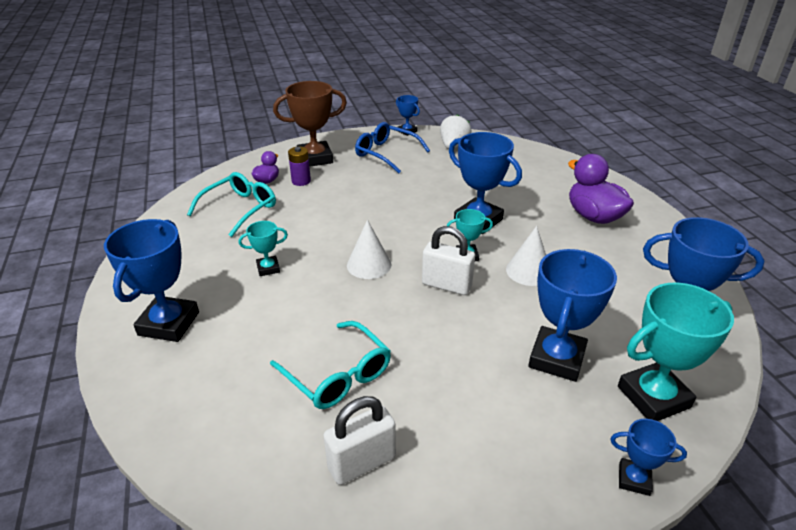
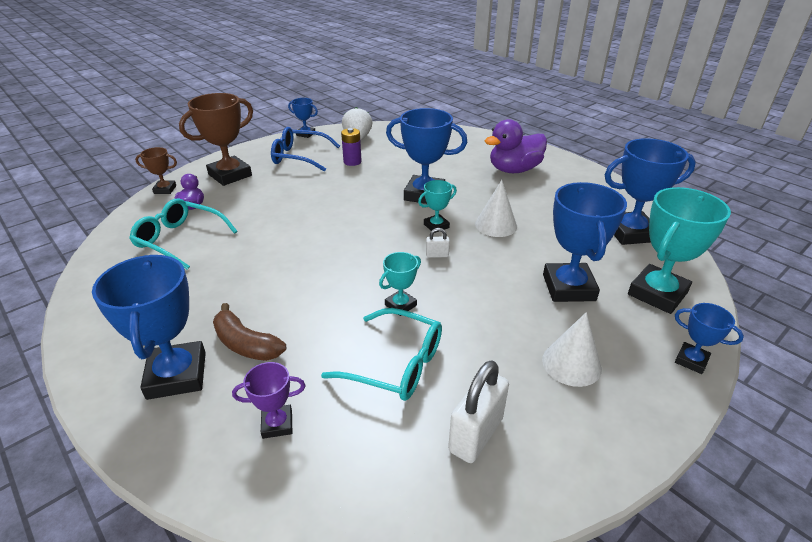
camera: 25 degrees left, 0 degrees up
turquoise glasses [187,172,276,237] -> turquoise glasses turned 75 degrees counterclockwise [129,198,238,270]
turquoise trophy [239,221,288,276] -> turquoise trophy moved to [379,252,421,316]
purple battery [288,147,311,186] -> purple battery moved to [341,128,362,166]
white cone [347,220,391,279] -> white cone moved to [542,312,602,387]
white padlock [422,226,475,295] -> white padlock [426,228,450,258], size x0.48
purple duck [568,154,634,224] -> purple duck turned 60 degrees counterclockwise [484,119,547,173]
blue trophy [610,419,687,496] -> blue trophy turned 45 degrees clockwise [675,303,744,374]
none -> brown trophy [135,147,177,194]
none -> brown banana [213,303,286,361]
none -> purple trophy [232,362,305,439]

